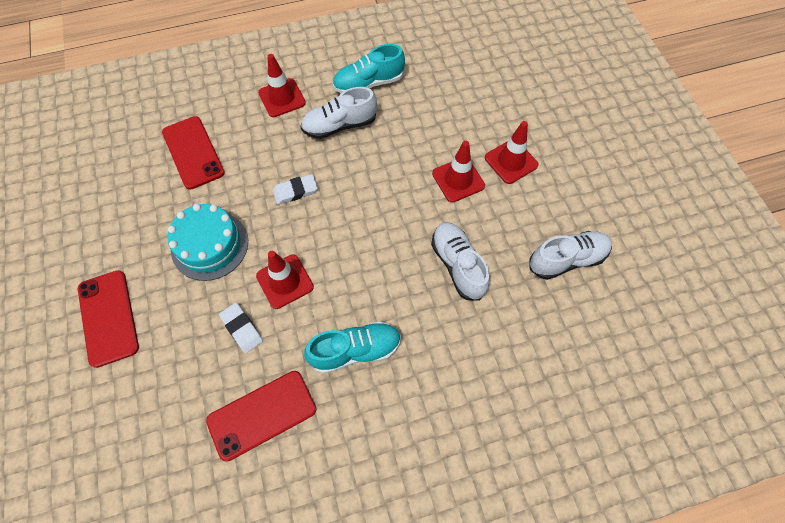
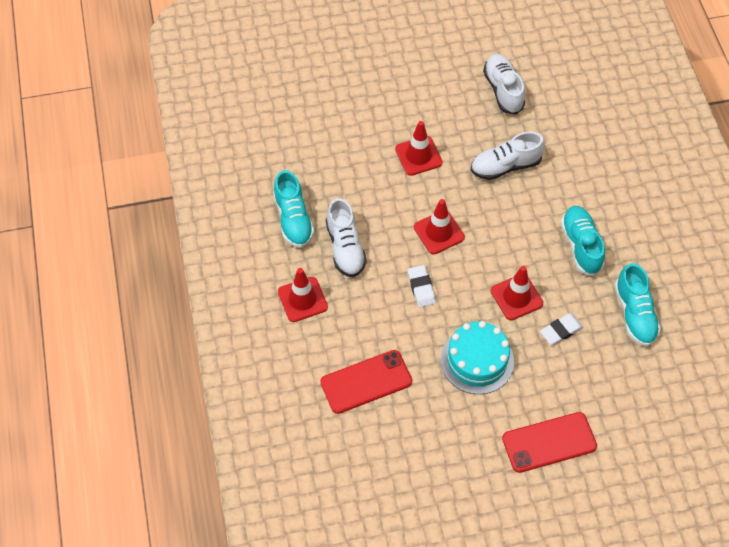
camera: 85 degrees left, 5 degrees down
red phone [206,371,316,462] -> turquoise shoe [615,263,661,346]
red traffic cone [485,121,539,184] -> red traffic cone moved to [414,199,465,254]

